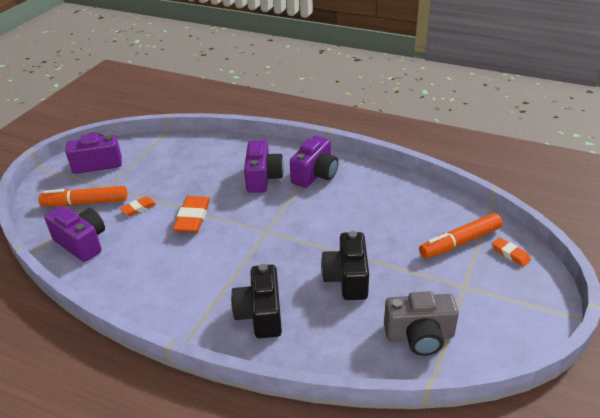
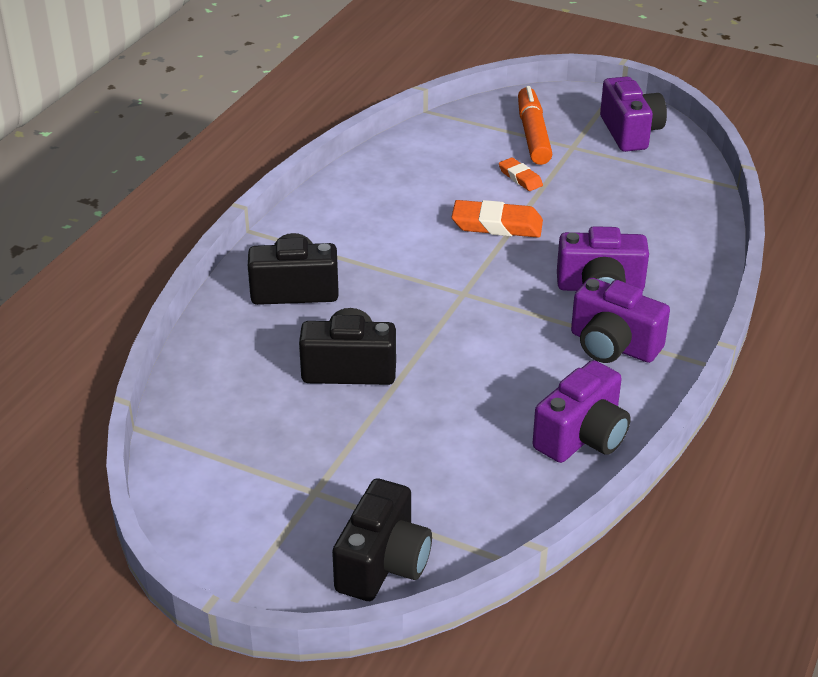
camera: 90 degrees right, 0 degrees up
purple camera [44,206,105,262] -> purple camera moved to [533,360,631,463]
grey camera [384,291,459,356] -> none
orange marker [419,213,502,258] -> none
orange eraser [492,237,531,267] -> black camera [332,478,432,601]

